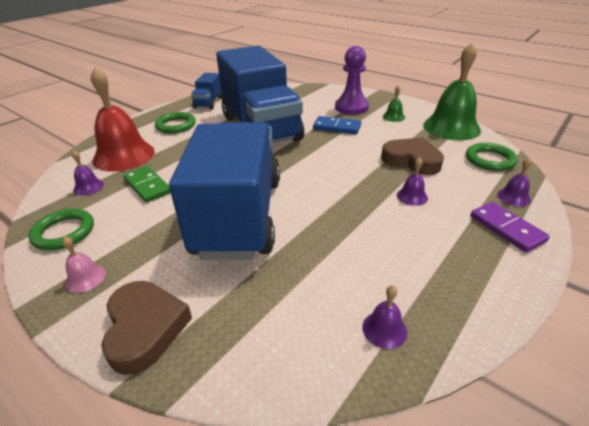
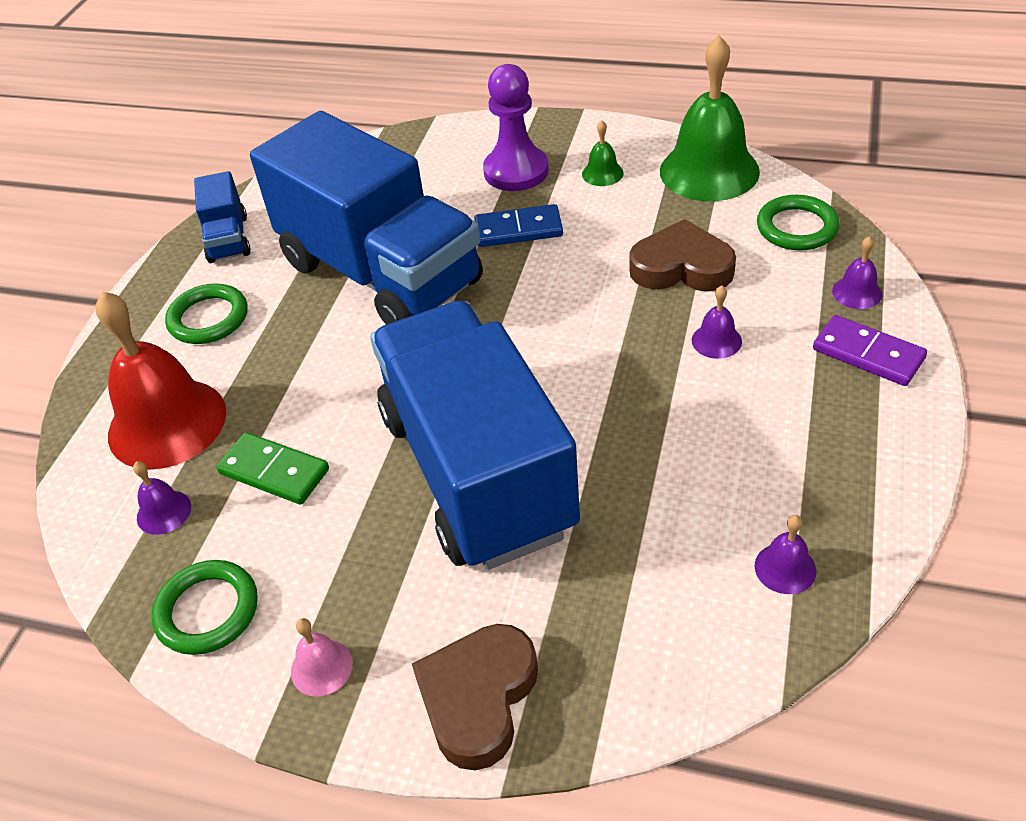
camera: 20 degrees left, 10 degrees up
brown heart [101,281,192,375] -> brown heart turned 120 degrees counterclockwise [412,624,538,770]

